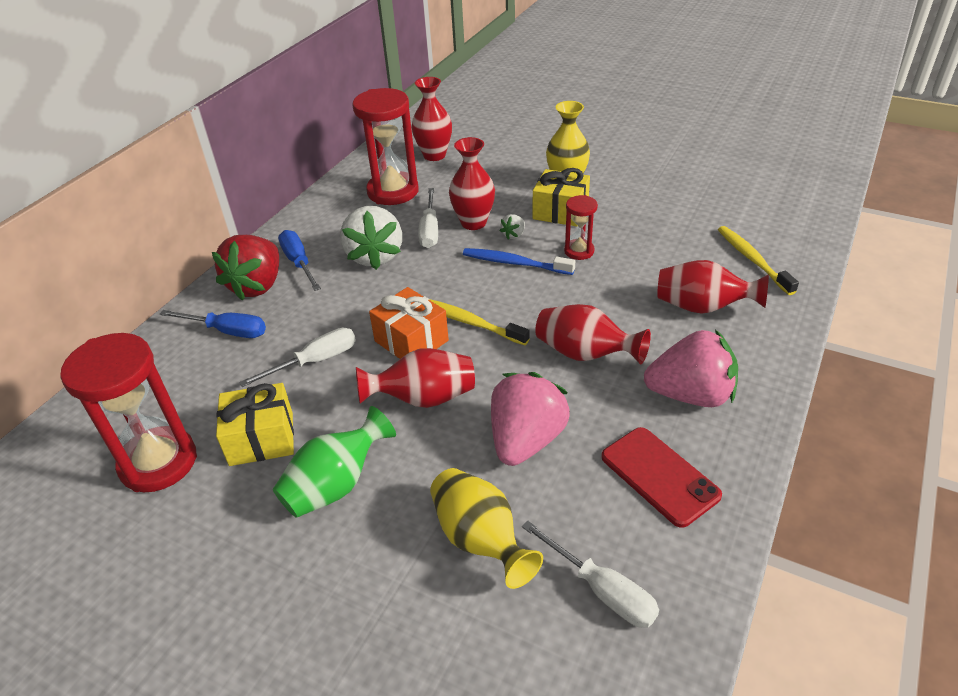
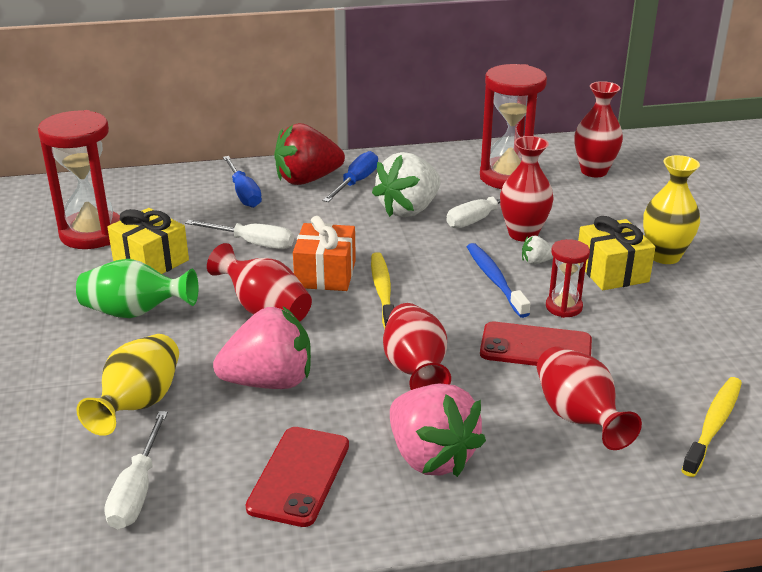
camera: 50 degrees right, 10 degrees down
none -> red phone [480,322,592,366]

